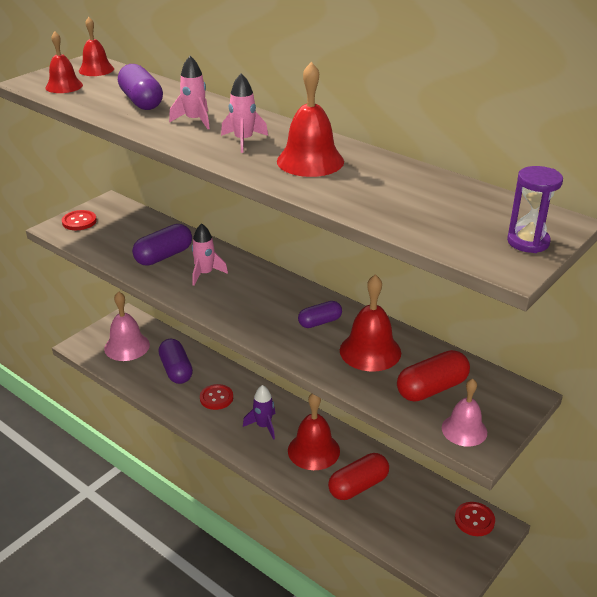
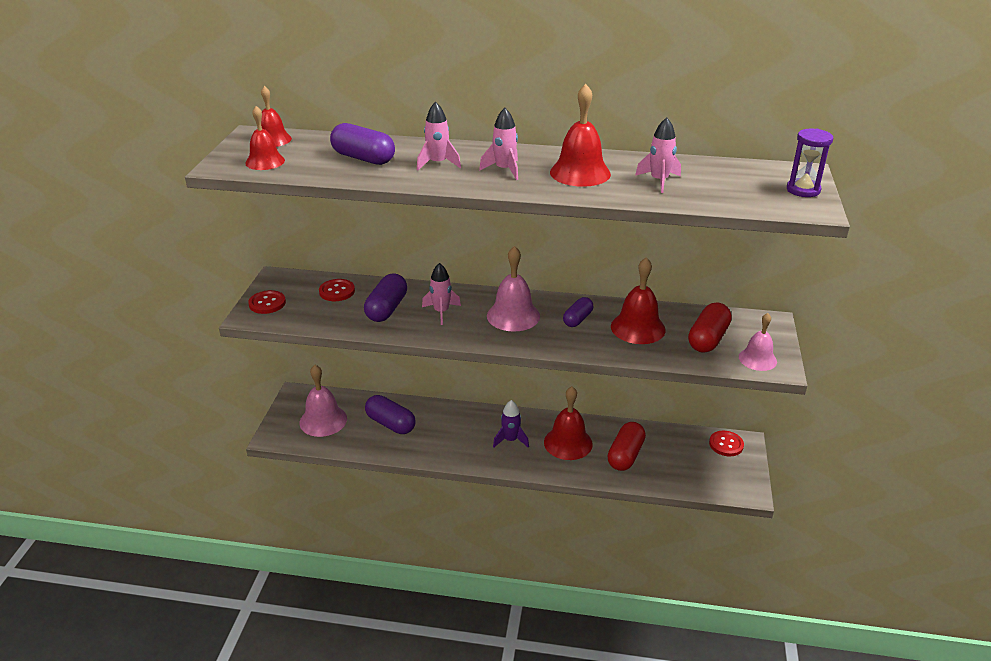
camera: 30 degrees left, 0 degrees up
red button [200,384,233,410] -> red button moved to [319,279,355,301]
none -> pink bell [487,246,540,331]
none -> pink rocket [635,118,681,193]

